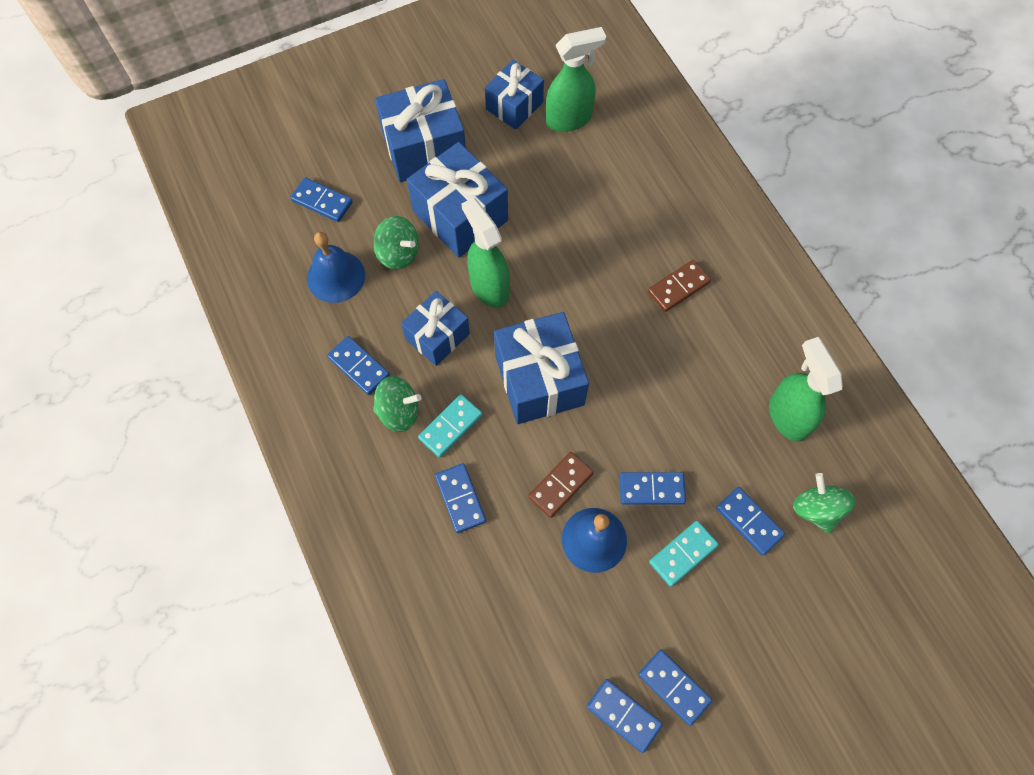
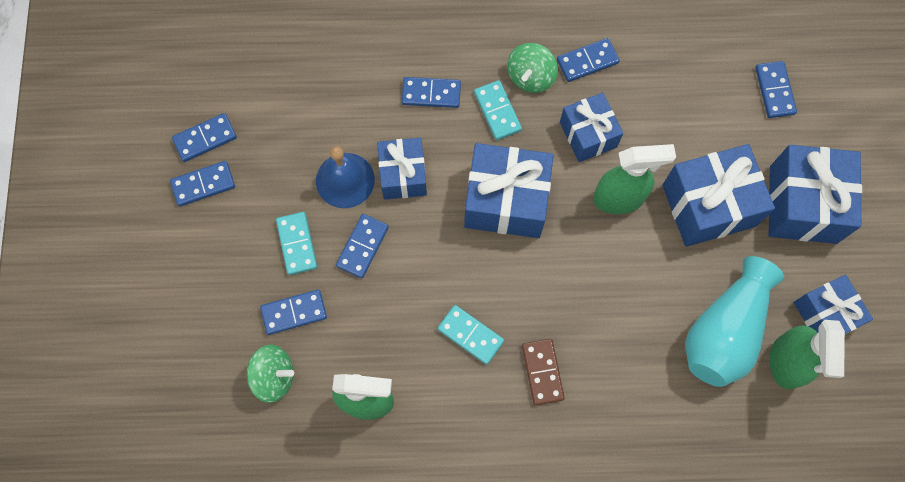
camera: 115 degrees right, 5 degrees up
blue domino [290,177,353,222] -> blue domino turned 60 degrees counterclockwise [755,61,797,118]
blue bell [307,232,365,303] -> none
green spinning top [373,216,419,270] -> none
brown domino [528,452,594,518] -> blue gift [377,138,427,200]
none -> turquoise domino [437,305,504,365]
none -> turquoise vase [685,256,784,387]

